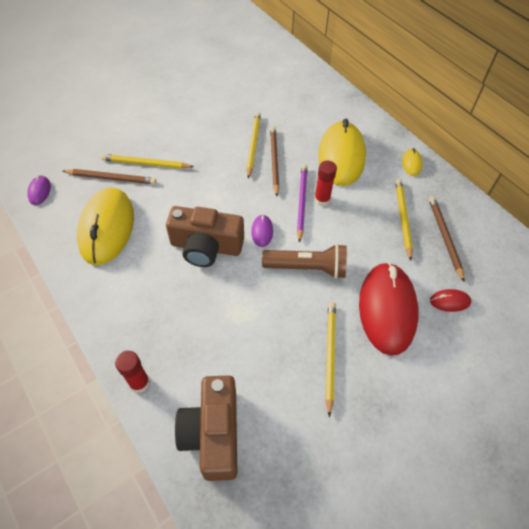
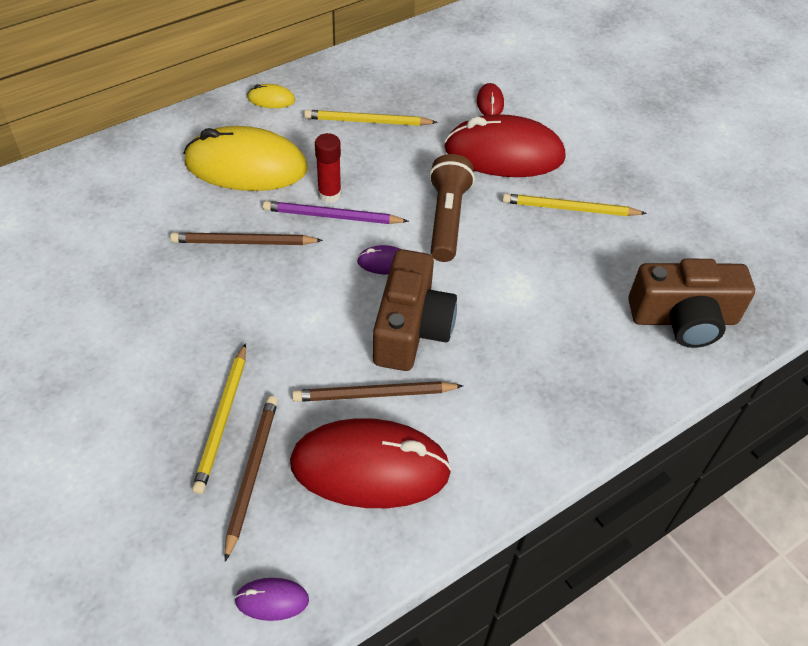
camera: 90 degrees left, 5 degrees down
yellow mouse [77,187,134,265] -> red mouse [290,418,452,508]
red glue stick [115,351,150,393] -> none
yellow pencil [246,112,261,179] -> none
brown pencil [429,196,464,282] -> brown pencil moved to [292,381,463,402]

